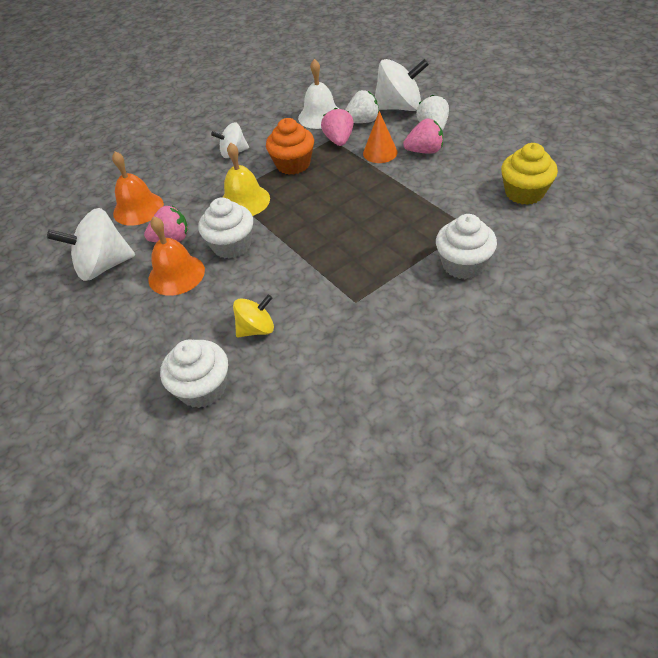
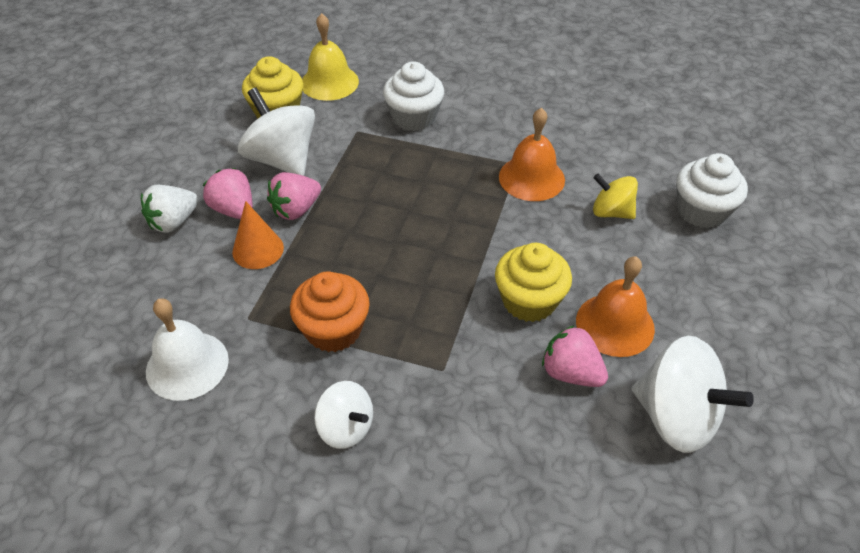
camera: 130 degrees left, 0 degrees up
orange bell [112,151,164,226] -> orange bell moved to [499,107,565,201]
white cupcake [198,197,253,259] -> yellow cupcake [495,243,572,322]
yellow bell [223,142,270,216] -> yellow bell moved to [302,13,359,101]
pink strawberry [321,108,354,146] -> pink strawberry moved to [267,172,321,220]
white strawberry [345,90,379,123] -> none
white spinning top [375,59,429,111] -> white spinning top moved to [238,87,315,176]

